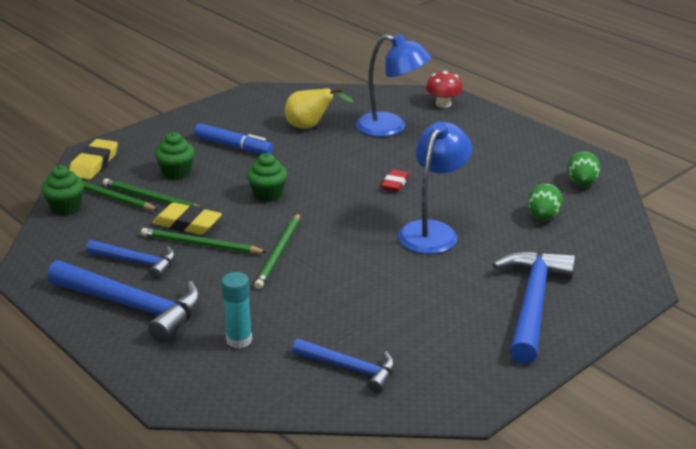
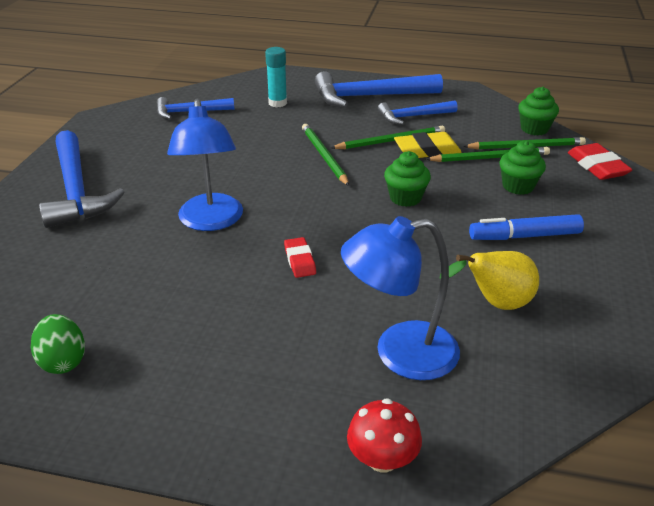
camera: 145 degrees right, 5 degrees up
yellow eraser [69,139,118,180] -> red eraser [568,143,633,180]
green egg [528,184,563,220] -> none

